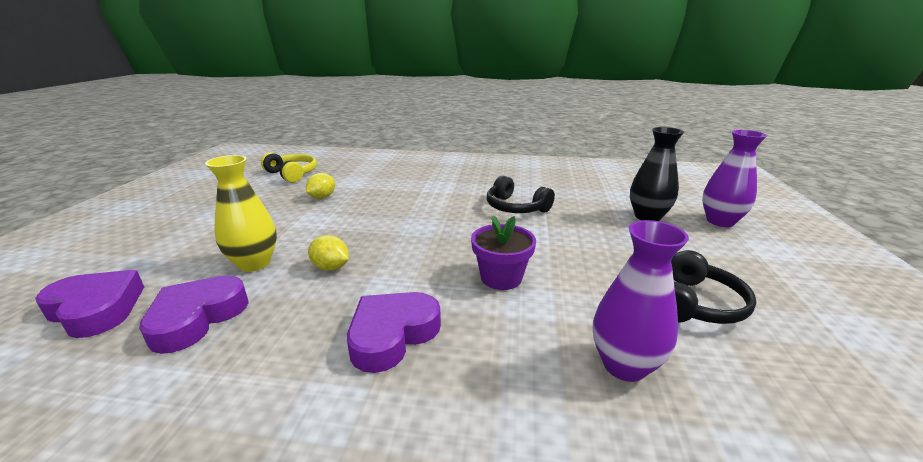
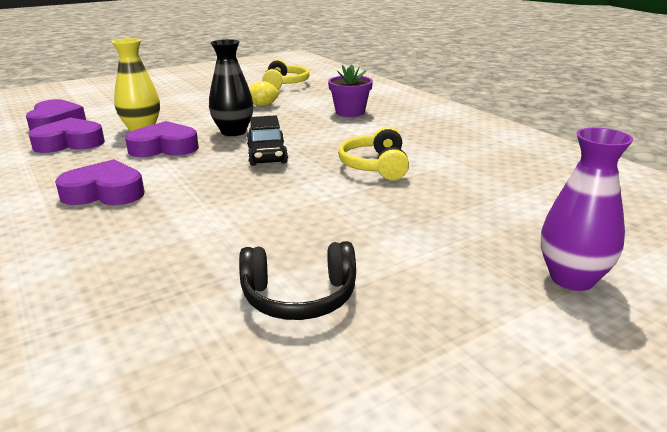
camera: 50 degrees right, 0 degrees up
yellow lemon [308,235,349,271] -> purple heart [125,121,199,157]
purple flower pot [471,215,536,290] -> purple flower pot moved to [328,64,373,117]
black headphones [487,176,555,213] -> yellow headphones [338,127,409,180]
purple vase [593,220,689,382] -> none
black vase [630,127,684,221] -> black vase moved to [209,39,253,136]
none -> black car [247,115,288,166]

